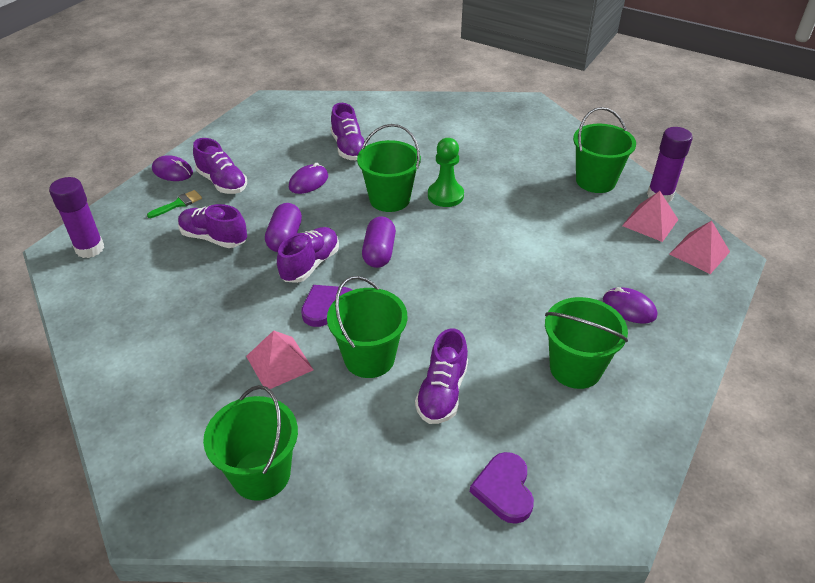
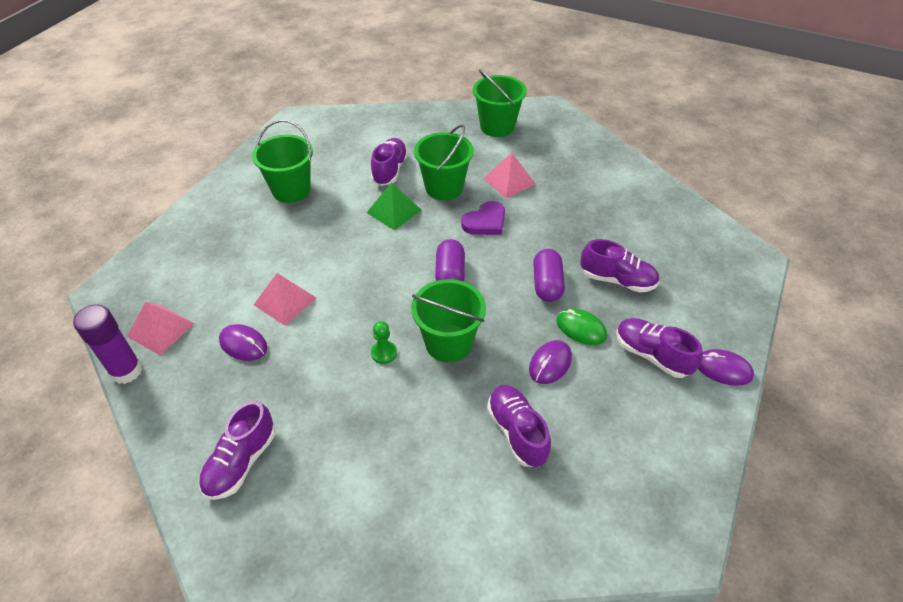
camera: 175 degrees right, 5 degrees up
purple glue stick [49,177,104,258] -> none
green brush [147,190,202,218] -> none
purple shoe [277,227,339,283] -> purple shoe moved to [199,401,275,500]
green pawn [428,138,464,207] -> green pawn [371,321,397,364], size x0.61
purple heart [470,452,534,524] -> none
green bucket [573,107,636,193] -> none
purple mouse [603,287,657,324] -> purple mouse moved to [219,324,268,361]
pink pyramid [669,221,730,274] -> pink pyramid moved to [254,273,317,326]
none -> green pyramid [366,182,421,231]
none -> green mouse [556,308,607,345]

